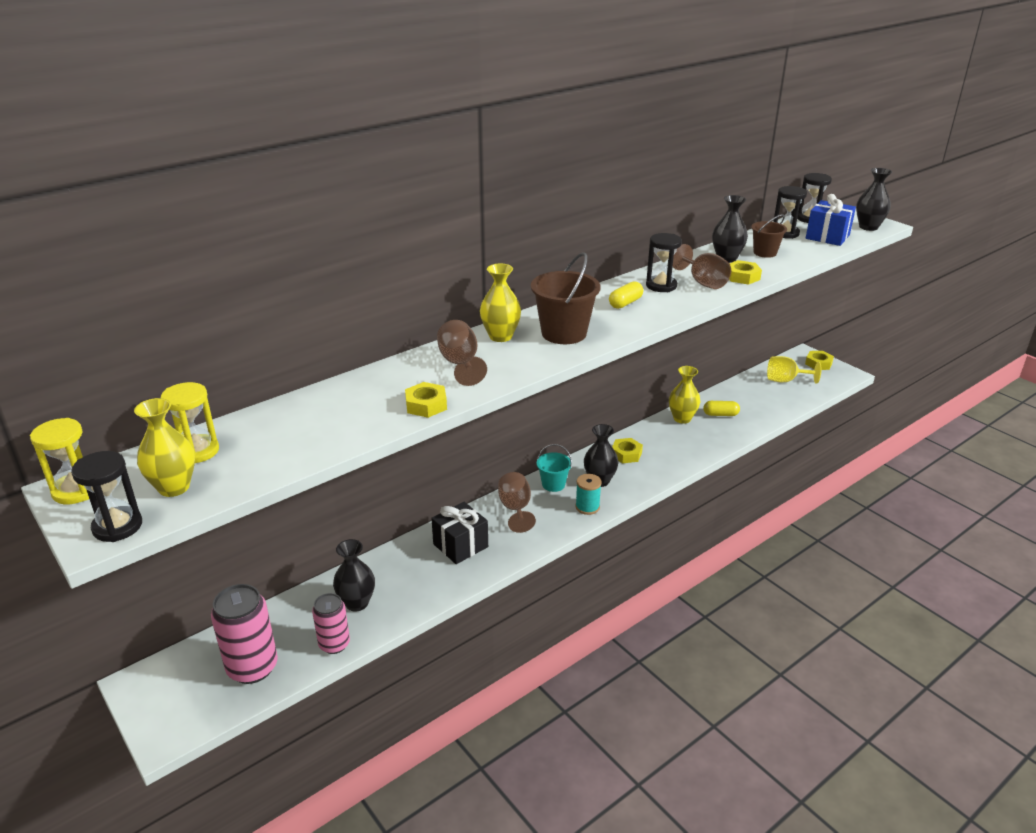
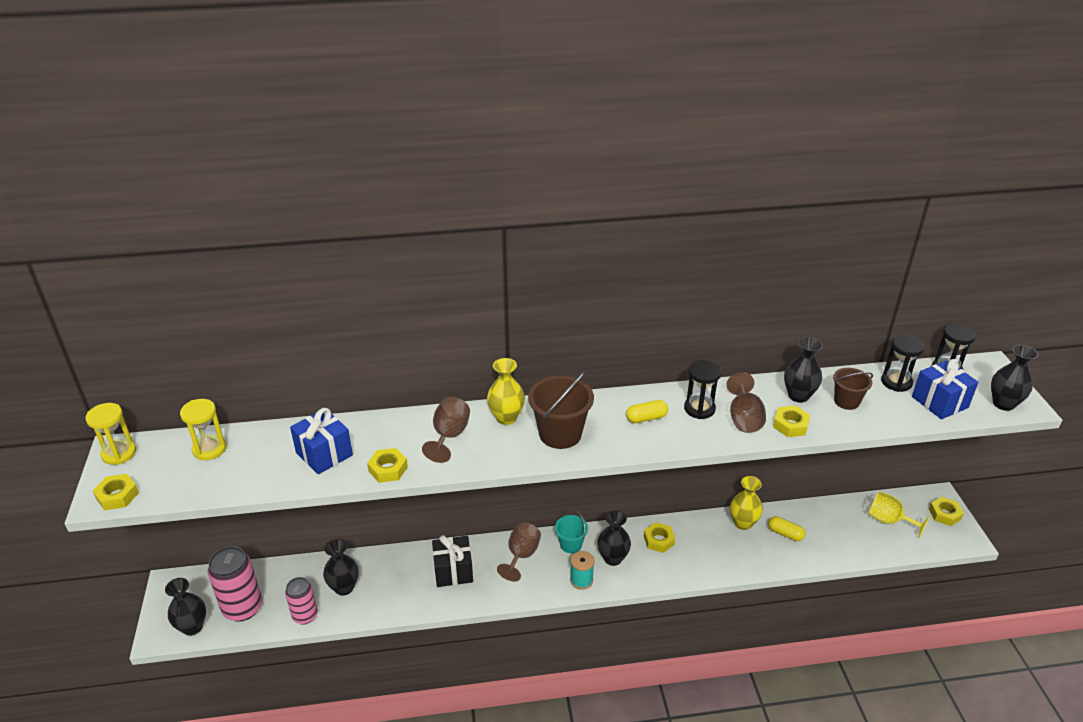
camera: 30 degrees right, 5 degrees up
black hourglass [71,451,142,542] -> yellow nut [93,474,139,510]
yellow vase [134,398,195,497] -> none
none -> black vase [165,578,206,636]
none -> blue gift [290,408,353,474]

